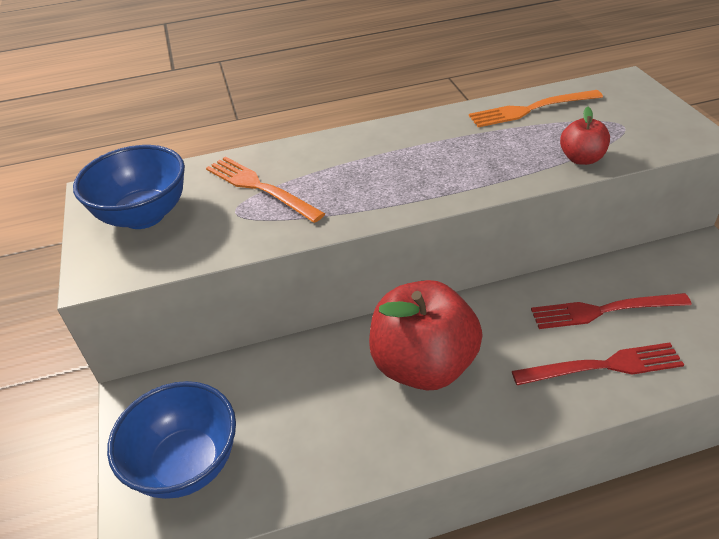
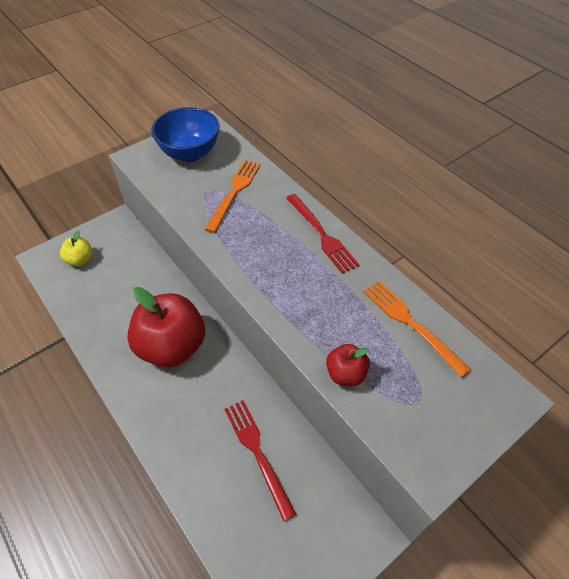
camera: 65 degrees right, 10 degrees up
blue bowl [107,381,236,499] -> yellow apple [60,230,93,266]
red fork [512,342,684,385] -> red fork moved to [286,194,360,274]

